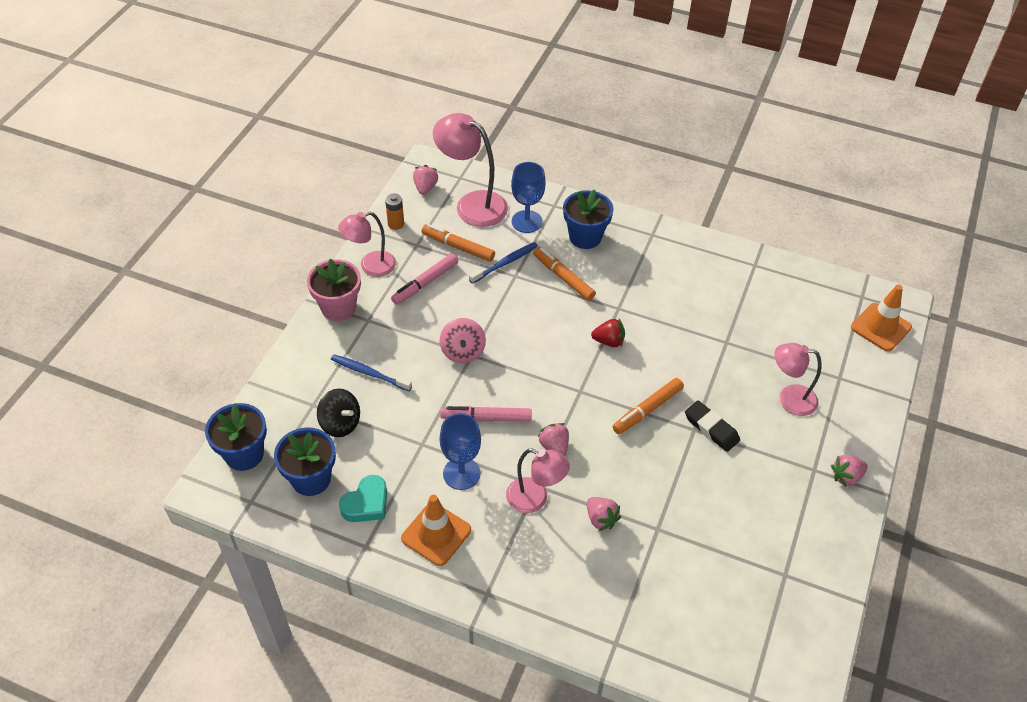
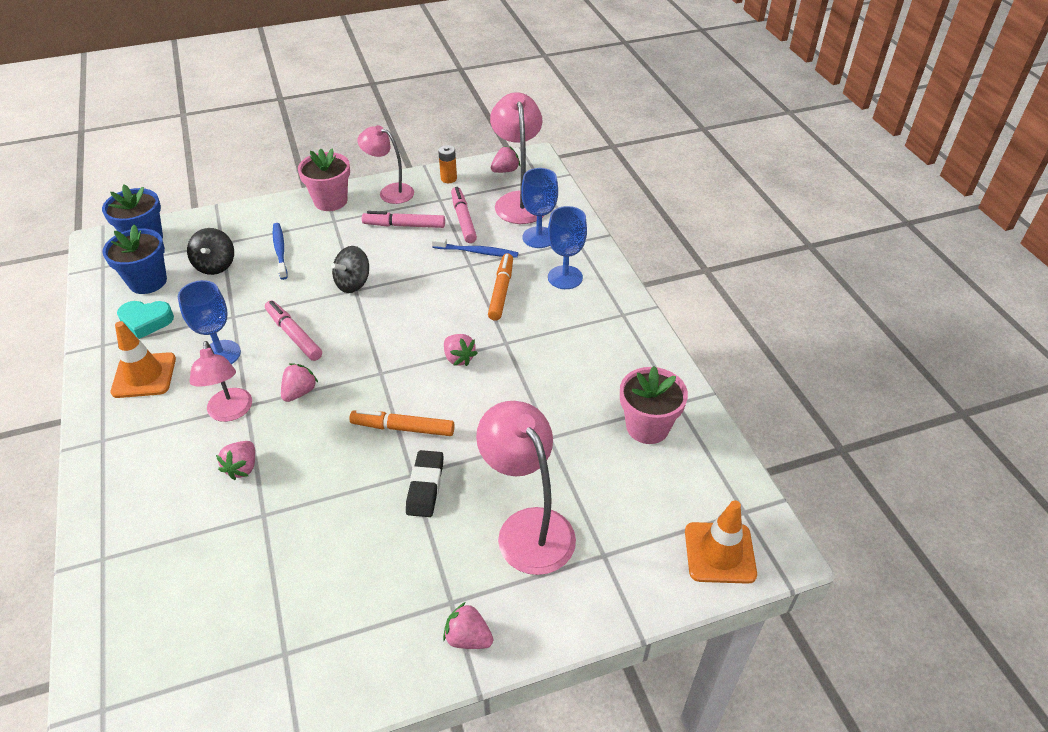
camera: 50 degrees right, 5 degrees down
orange marker [421,224,495,262] -> pink marker [451,187,477,243]
pink spinning top [440,318,486,363] -> black spinning top [331,246,369,293]
blue flower pot [563,189,614,249] -> blue goblet [548,206,587,289]
red strawberry [591,319,625,347] -> pink strawberry [444,334,477,366]
pink lamp [774,343,821,416] -> pink lamp [476,401,576,575], size x1.53
none -> pink flower pot [620,366,688,444]

